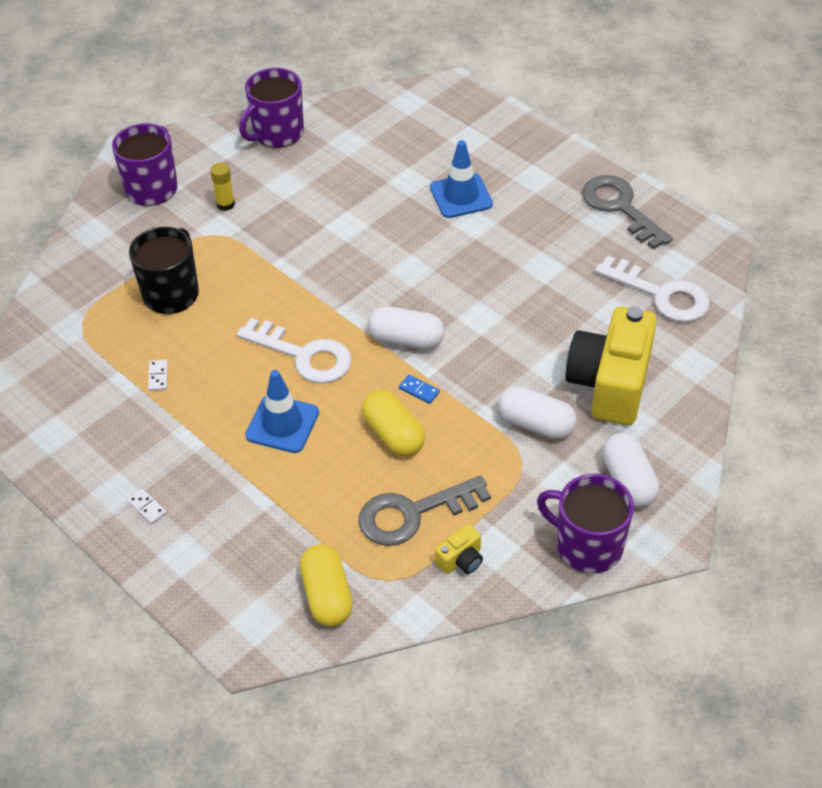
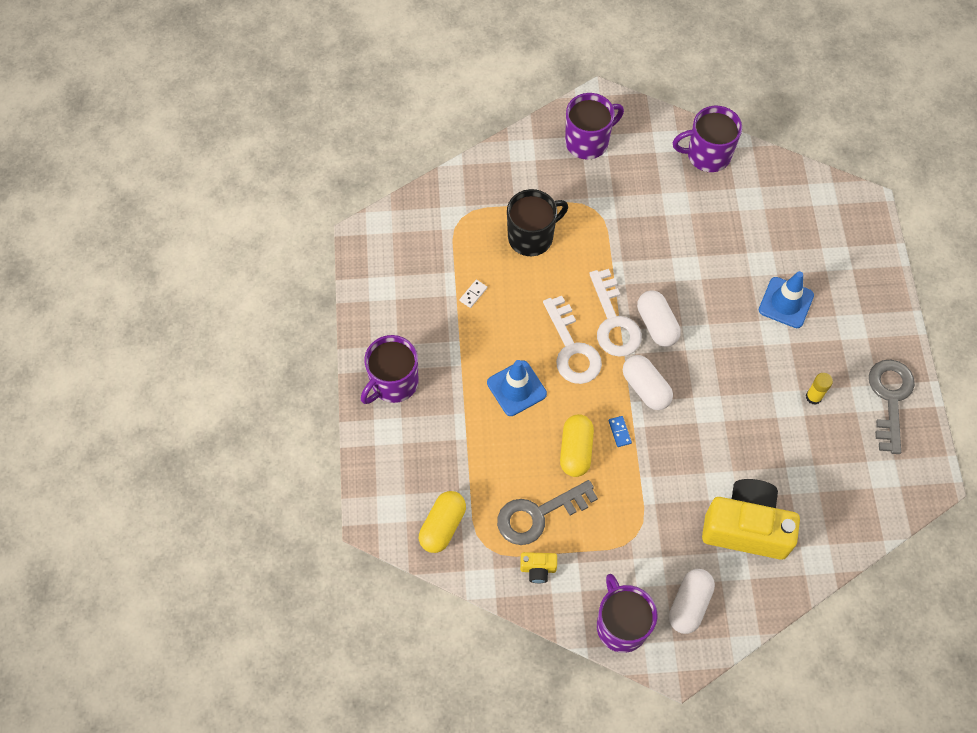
camera: 40 degrees right, 15 degrees up
white domino [127,489,167,524] -> purple mug [361,335,419,404]
yellow glue stick [210,162,235,211] -> yellow glue stick moved to [806,373,833,405]
grey key [359,475,491,546] -> grey key turned 45 degrees counterclockwise [497,480,598,545]
white capsule [498,386,577,439] -> white capsule moved to [637,290,681,347]
yellow camera [566,306,657,425] -> yellow camera turned 45 degrees clockwise [702,479,800,560]
white key [595,256,710,322] -> white key moved to [589,269,642,357]

